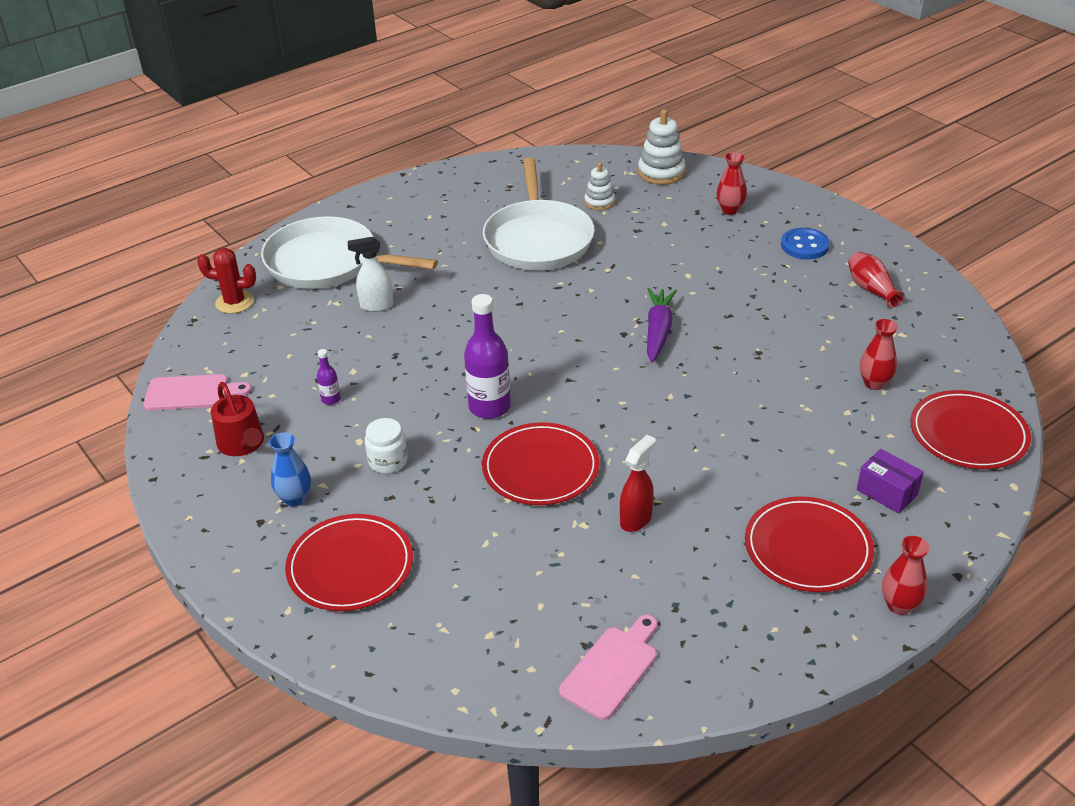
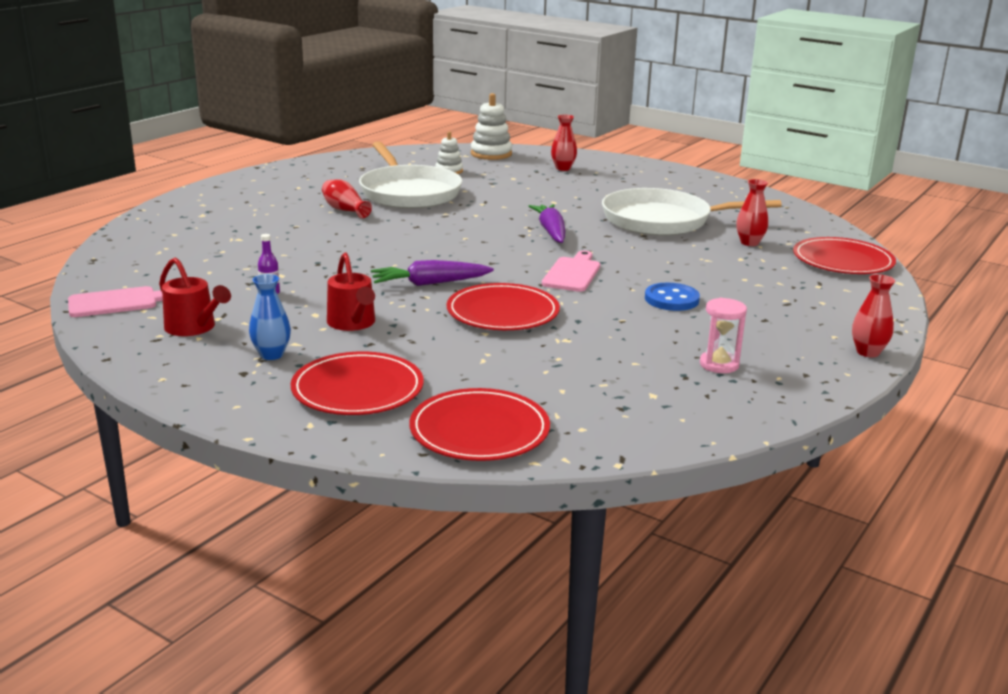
camera: 20 degrees left, 15 degrees down
red cactus [197,248,256,314] -> none
white pan [261,216,438,289] -> white pan moved to [602,188,782,236]
white spray bottle [348,237,394,312] -> none
white jar [365,418,408,474] -> red watering can [327,253,375,331]
purple bottle [464,294,511,419] -> purple carrot [371,260,494,286]
pink cutting board [559,615,657,720] -> pink cutting board moved to [542,251,600,292]
red spray bottle [620,435,656,532] -> none
red plate [745,496,874,592] -> red plate moved to [409,388,550,461]
blue button [781,228,830,259] -> blue button moved to [645,283,700,311]
red vase [848,252,905,308] -> red vase moved to [322,179,372,218]
purple box [857,449,924,513] -> none
none -> pink hourglass [700,298,747,373]

